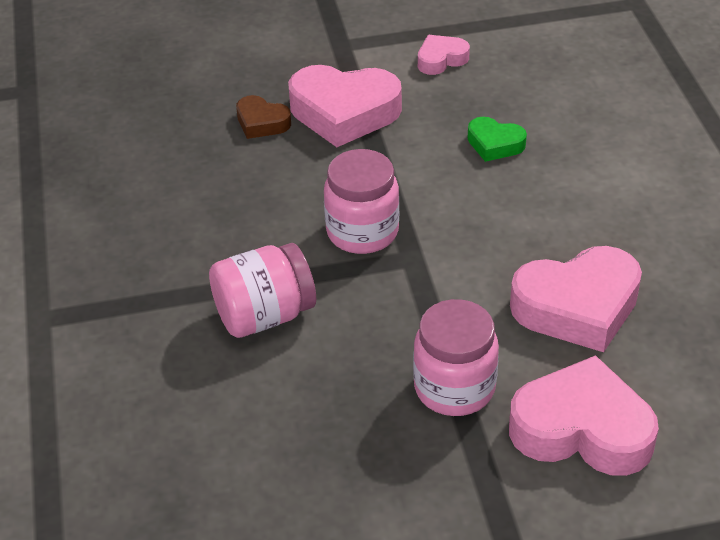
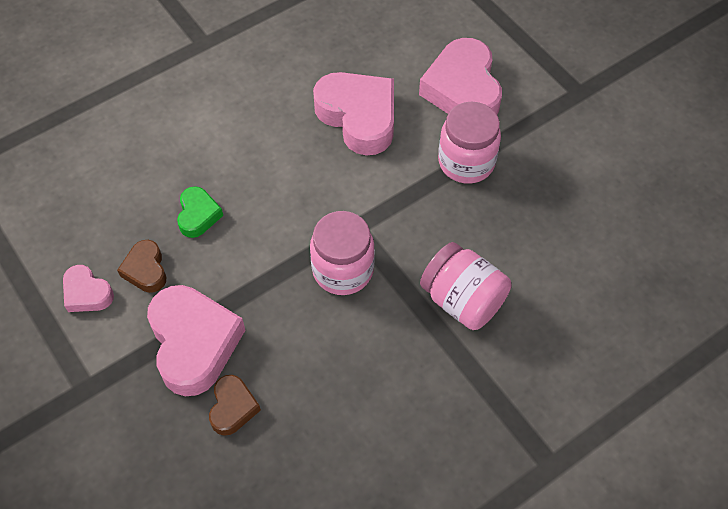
camera: 115 degrees left, 15 degrees up
none -> brown heart [117,240,166,293]

